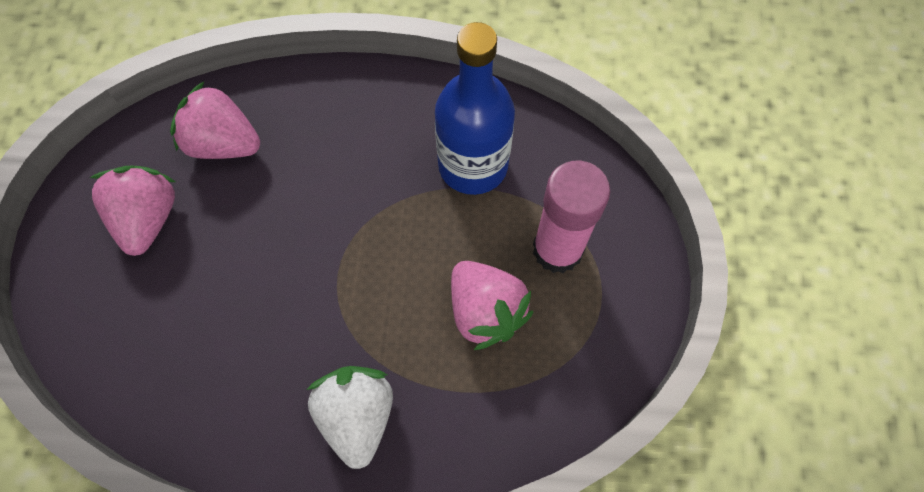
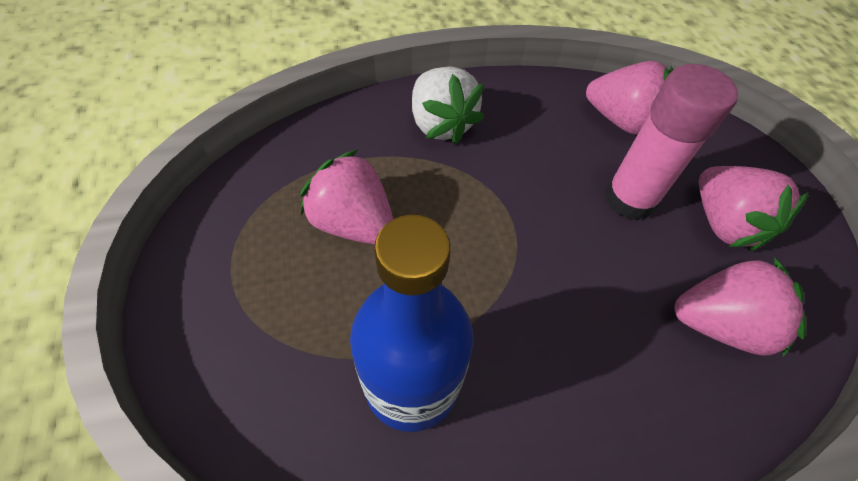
camera: 160 degrees right, 10 degrees down
pink glue stick [533,160,610,273] -> pink glue stick moved to [605,64,738,220]
none -> pink strawberry [586,61,673,135]

